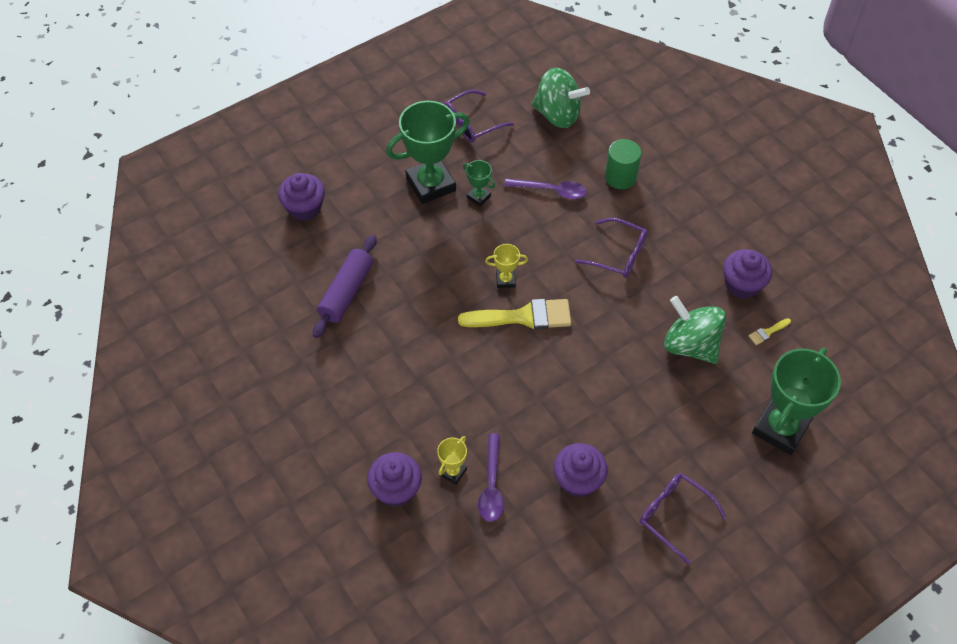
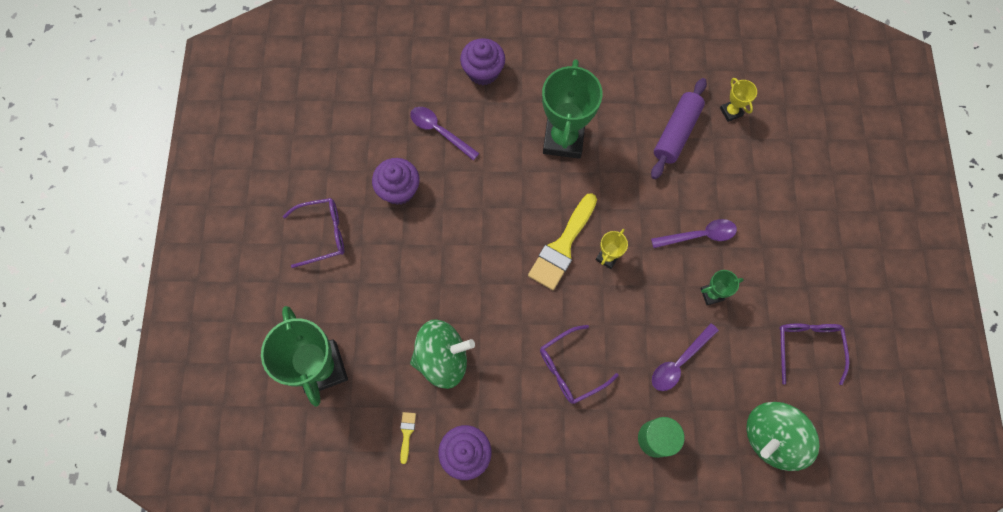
camera: 125 degrees right, 15 degrees up
purple cupcake [278,173,325,221] -> none
purple rolling pin [313,235,376,338] -> purple rolling pin turned 60 degrees clockwise [651,78,707,179]
green trophy [386,101,470,204] -> green trophy moved to [542,59,603,159]
yellow trophy [437,436,467,485] -> yellow trophy moved to [720,78,757,122]
none -> purple spoon [651,219,737,248]

